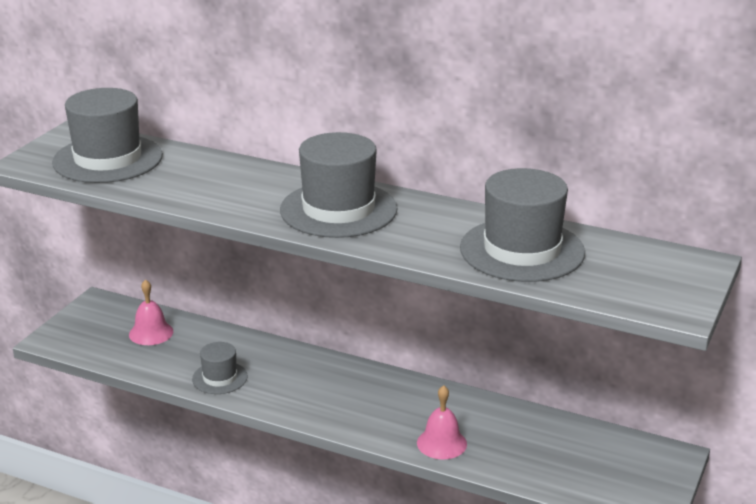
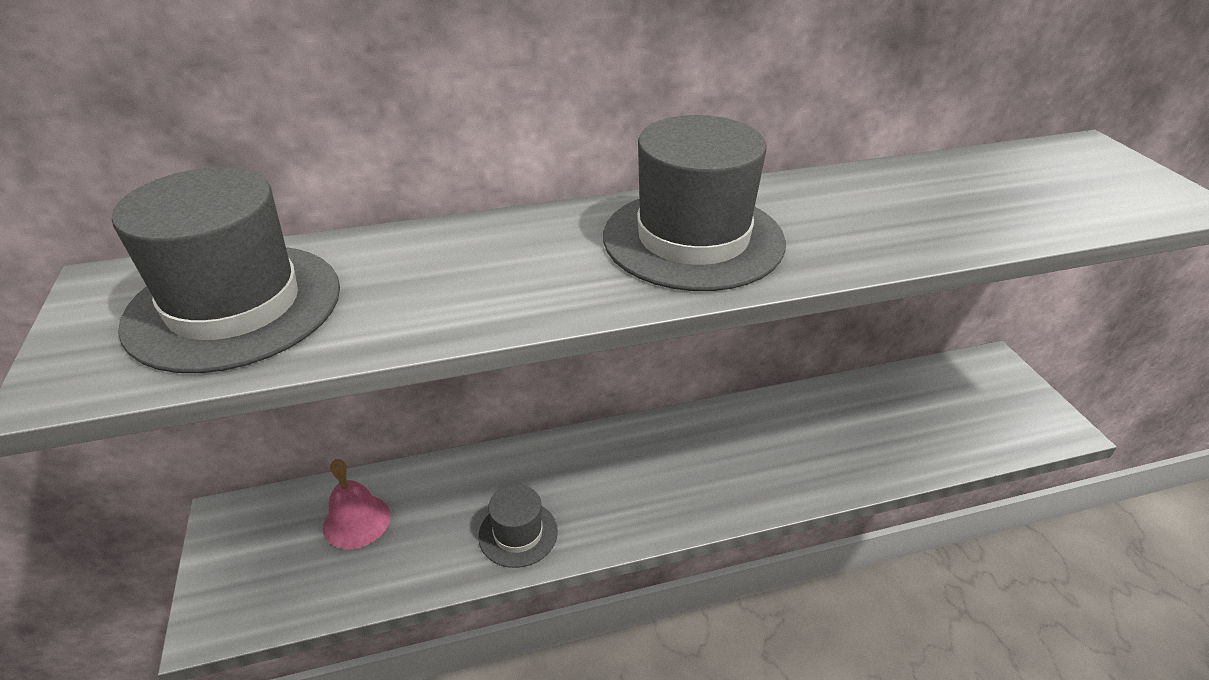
camera: 40 degrees left, 10 degrees up
pink bell [417,385,467,459] -> none
grey hat [460,168,585,282] -> none

